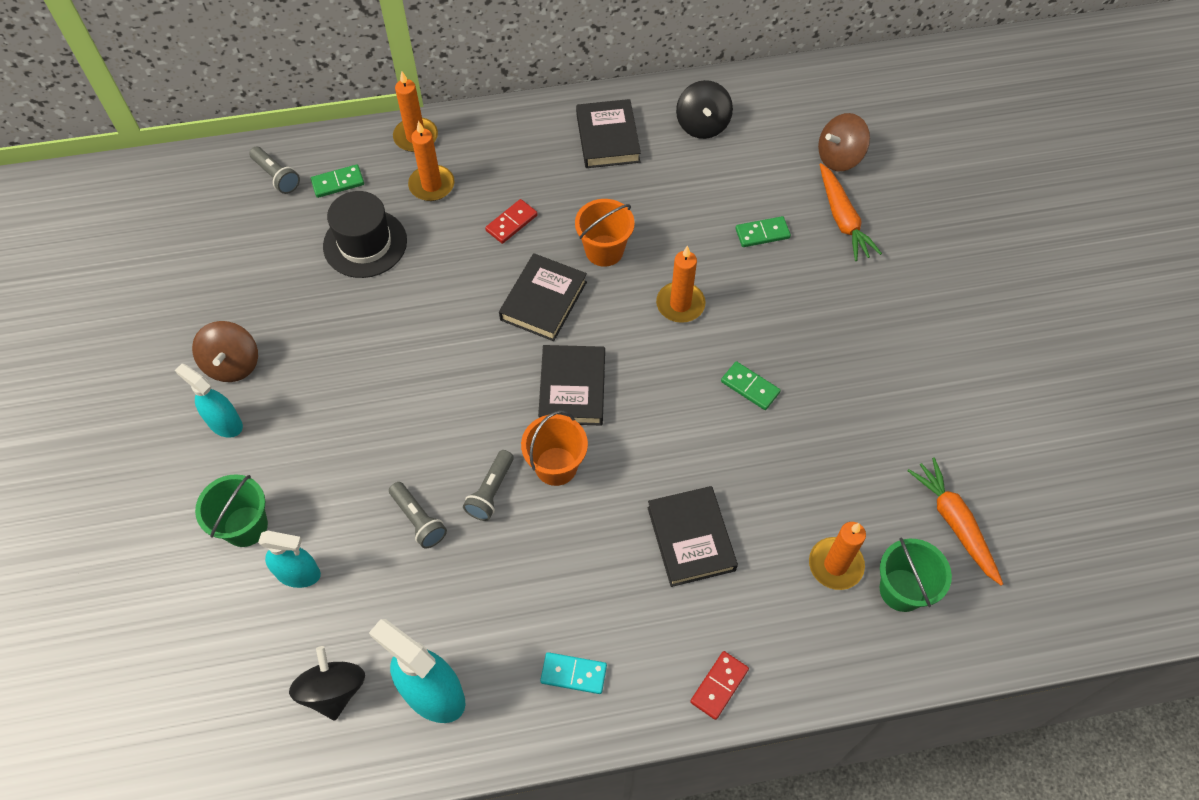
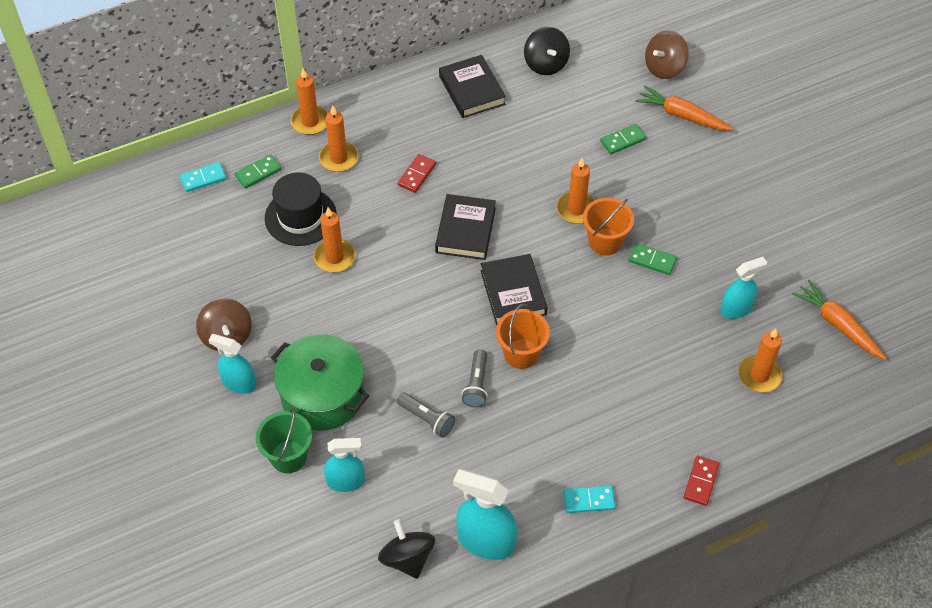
camera: 15 degrees left, 5 degrees down
grey flashlight [249,147,300,194] -> turquoise domino [179,162,227,192]
orange bucket [575,199,635,267] -> orange bucket moved to [583,198,634,256]
black book [647,486,738,587] -> none
orange carrot [820,163,882,261] -> orange carrot turned 150 degrees clockwise [635,85,734,131]
green bucket [880,538,952,612] -> none
none -> green pot [271,334,369,431]
none -> orange candle [314,207,355,272]
none -> turquoise spray bottle [720,257,767,319]

